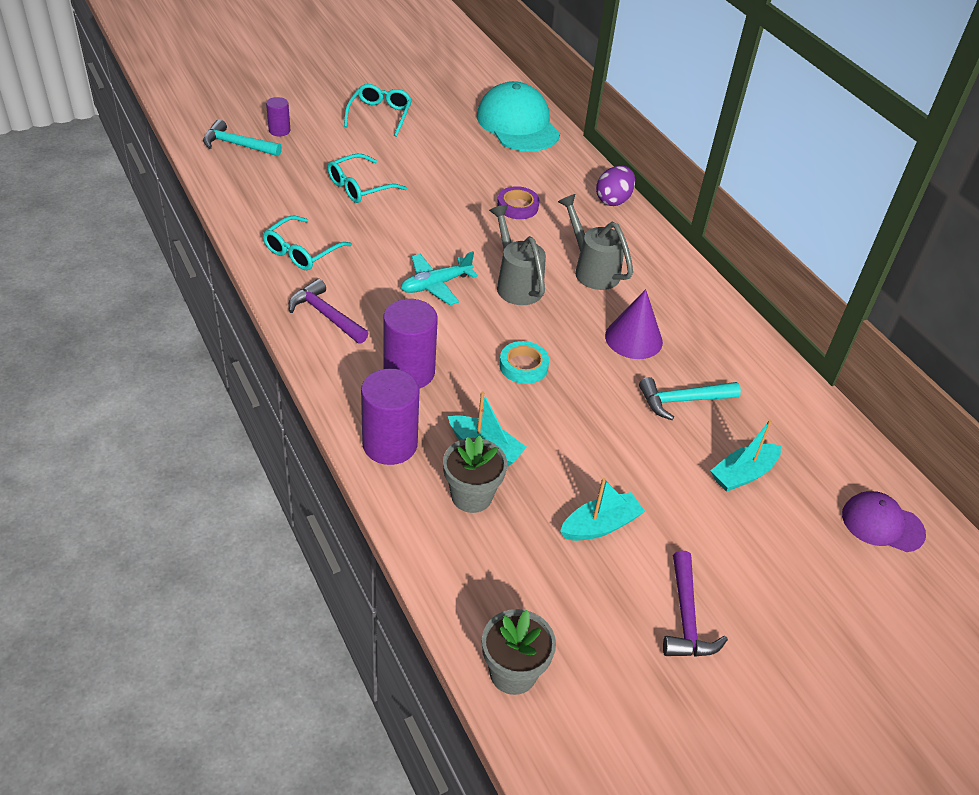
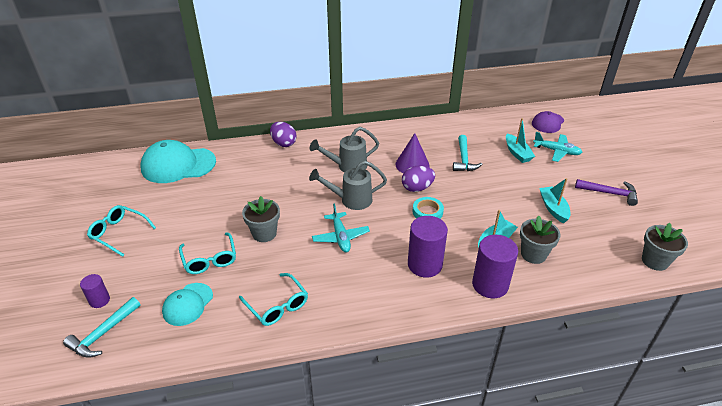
camera: 70 degrees left, 5 degrees down
purple hammer [288,279,369,344] -> none
purple tape [497,186,540,219] -> none
none -> turquoise cap [162,283,213,326]
none -> grey flower pot [242,196,280,242]
none -> purple egg [402,165,435,192]
none -> turquoise plane [533,132,583,162]

